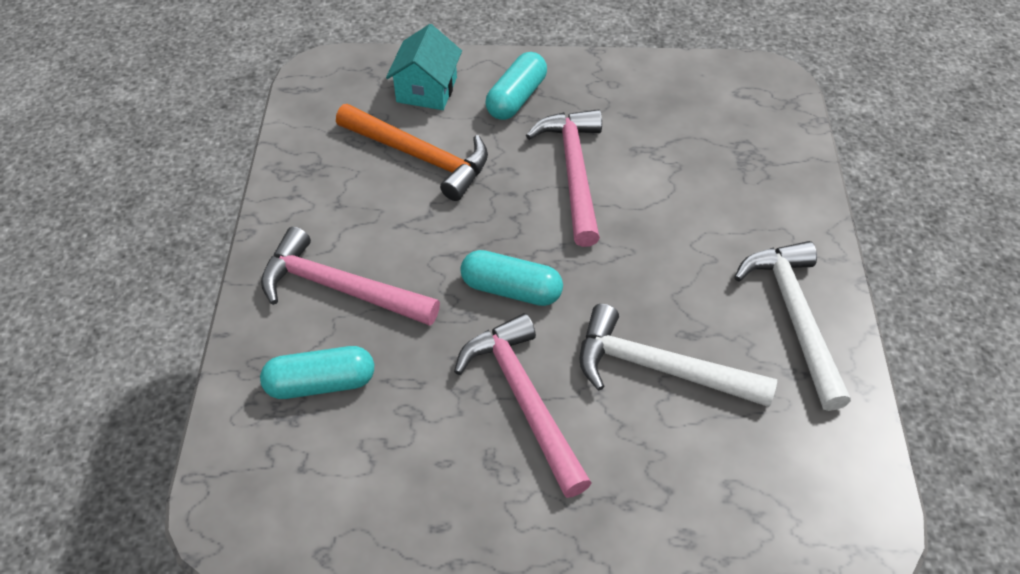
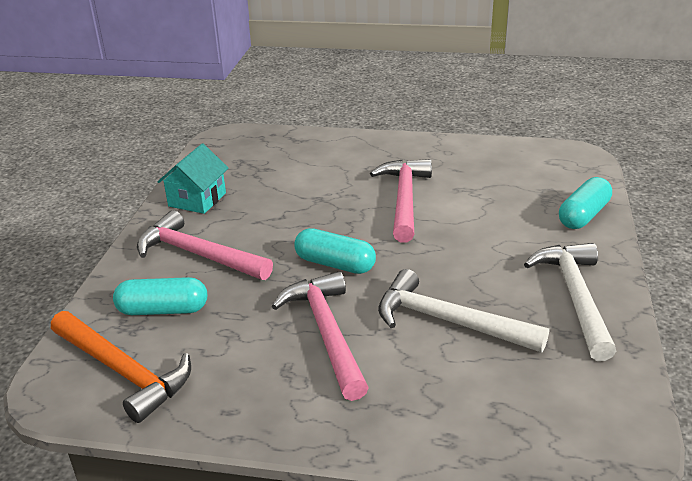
camera: 10 degrees right, 20 degrees down
orange hammer [336,104,488,201] -> orange hammer moved to [51,311,191,423]
turquoise house [386,24,462,110] -> turquoise house moved to [158,143,229,214]
turquoise capsule [485,52,547,120] -> turquoise capsule moved to [559,177,612,229]

